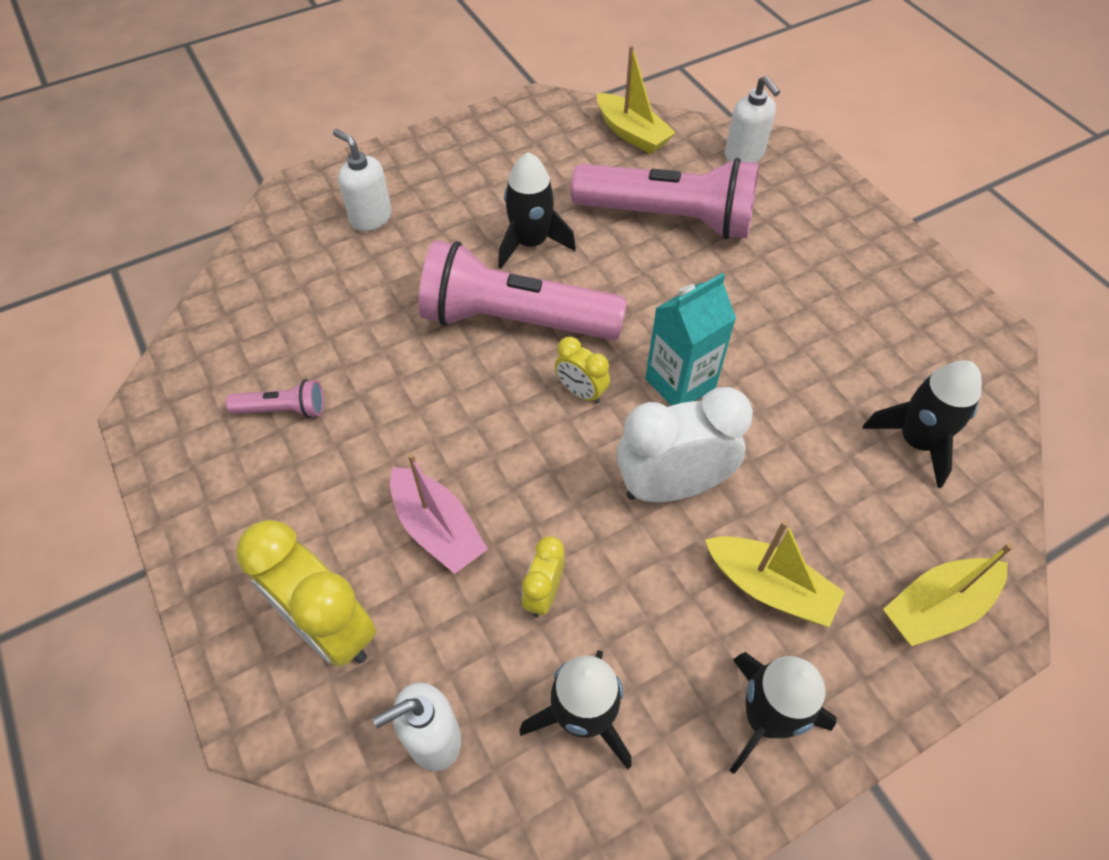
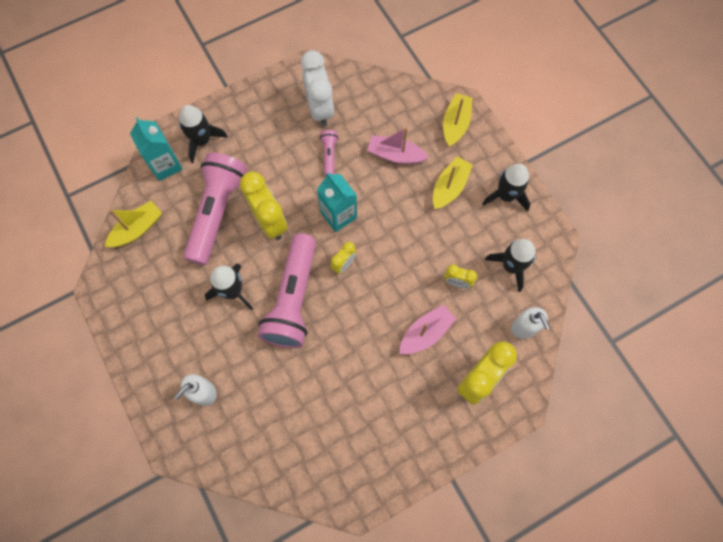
camera: 90 degrees left, 15 degrees up
pink flashlight [226,379,324,418] -> pink flashlight moved to [320,130,339,176]
white clock [617,387,753,502] -> white clock moved to [301,50,334,126]
white soap dispenser [725,75,780,163] -> turquoise carton [130,117,182,181]
black rocket [863,360,982,488] -> black rocket moved to [179,105,228,163]
yellow boat [883,543,1014,646] -> yellow boat turned 135 degrees counterclockwise [443,93,472,147]
none -> yellow clock [240,172,288,240]
none -> pink boat [367,127,429,164]

